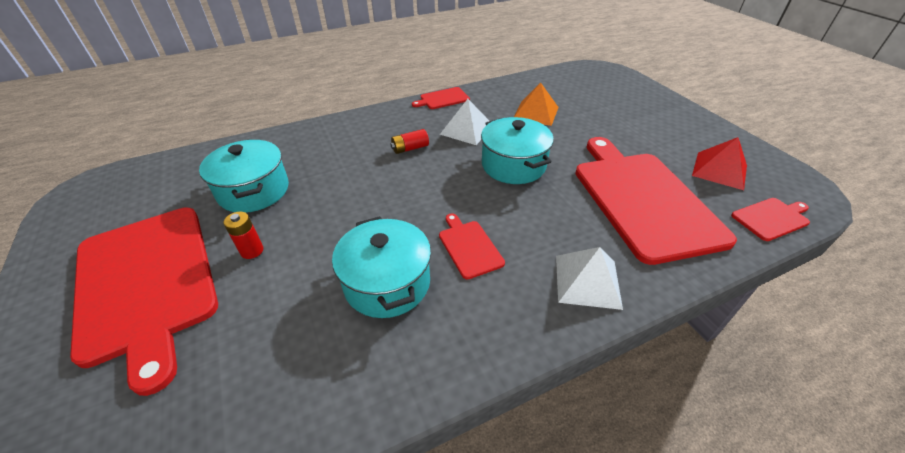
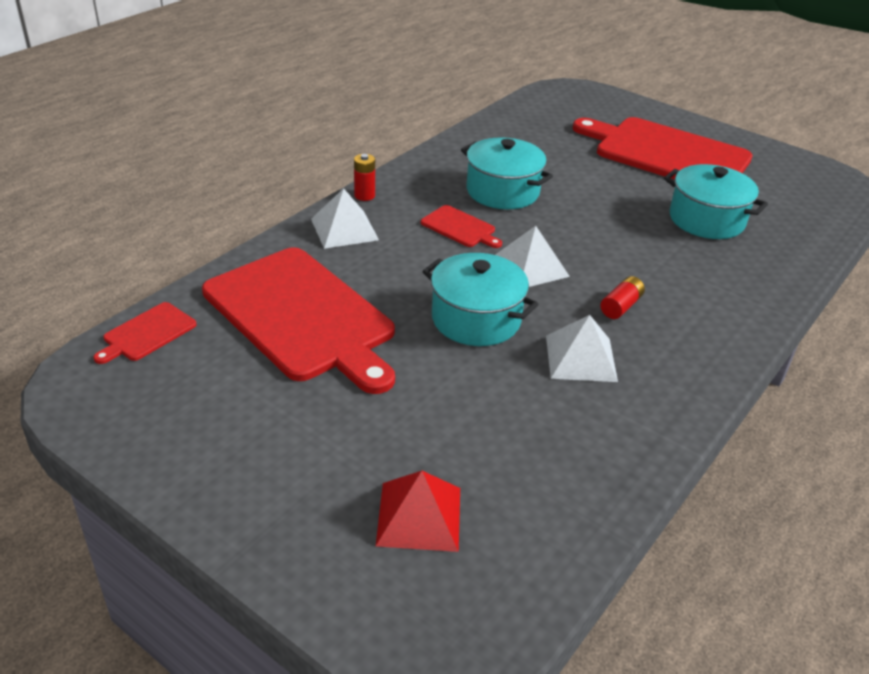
camera: 150 degrees right, 5 degrees down
red battery [223,211,263,259] -> red battery moved to [354,154,375,201]
red cutting board [412,87,470,109] -> none
orange pyramid [514,82,559,126] -> none
red pyramid [692,137,747,190] -> red pyramid moved to [376,471,460,552]
none -> white pyramid [495,226,570,287]

